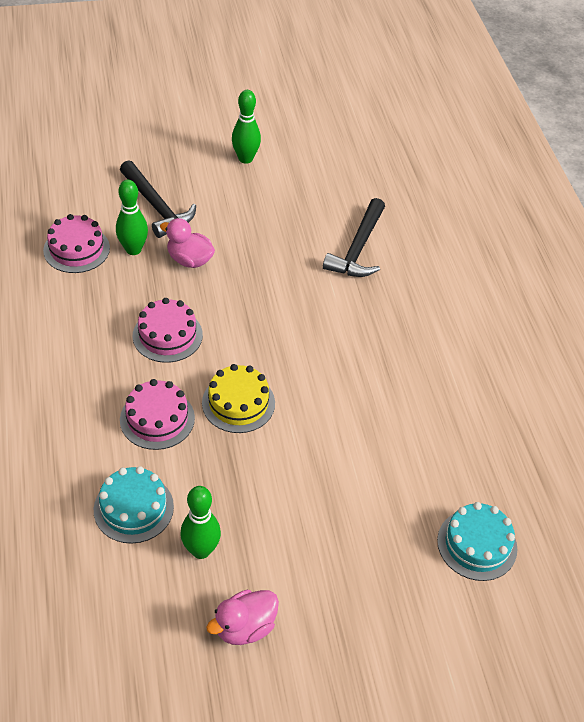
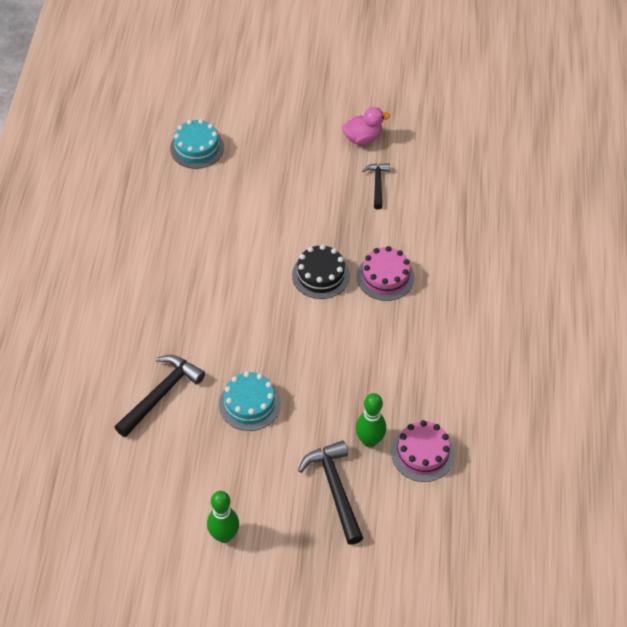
camera: 160 degrees left, 5 degrees up
turquoise cake [94,466,174,544] -> turquoise cake moved to [219,371,281,431]
pink cake [133,298,203,363] -> none
pink duck [160,218,215,268] -> none
green bowling pin [180,486,221,559] -> black hammer [362,163,390,209]
yellow cake [202,364,275,433] -> black cake [292,244,350,299]

